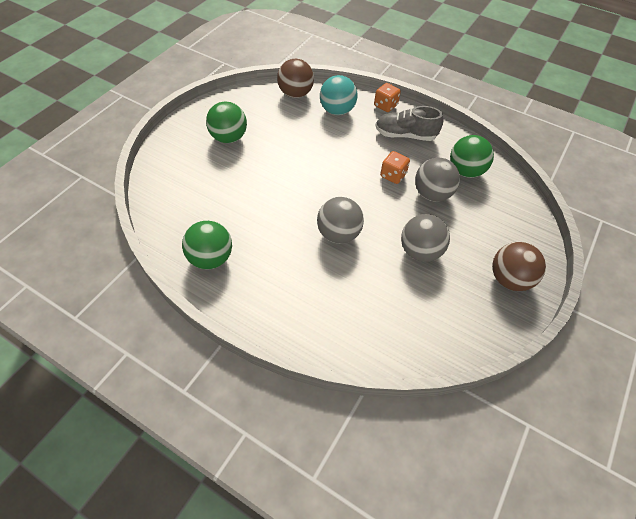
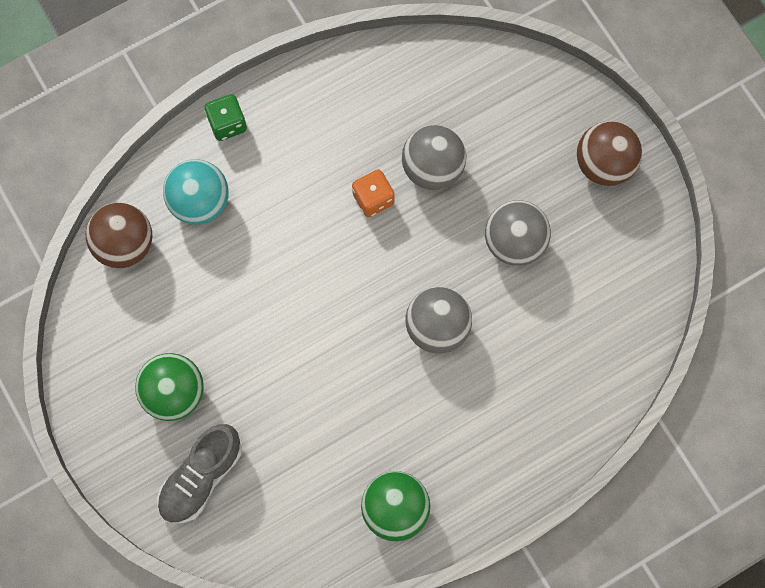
camera: 60 degrees left, 20 degrees up
orange dice [374,83,401,112] -> green dice [204,94,247,141]
grey shoe [375,106,443,141] -> grey shoe moved to [157,424,242,523]
green ball [450,135,494,178] -> none

